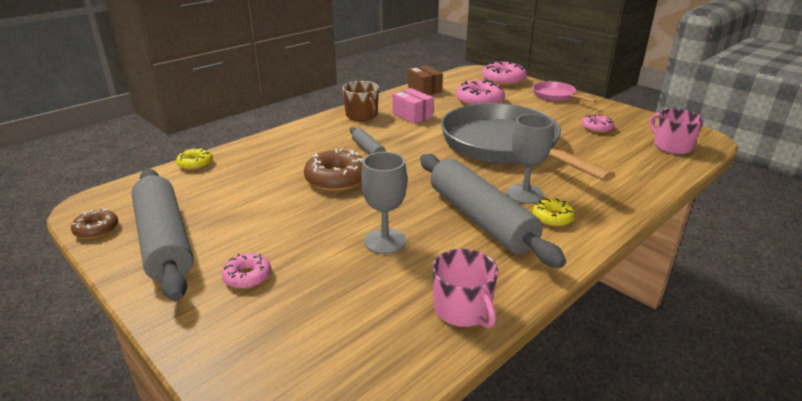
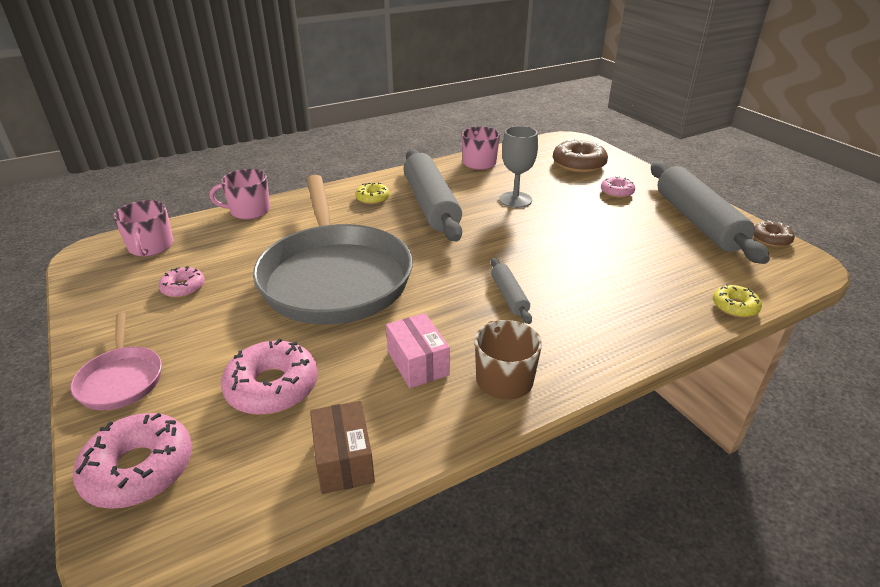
camera: 165 degrees left, 5 degrees up
brown donut [304,148,364,191] -> brown donut moved to [553,138,608,173]
grey goblet [506,114,554,204] -> none
none -> pink mug [210,169,270,220]

